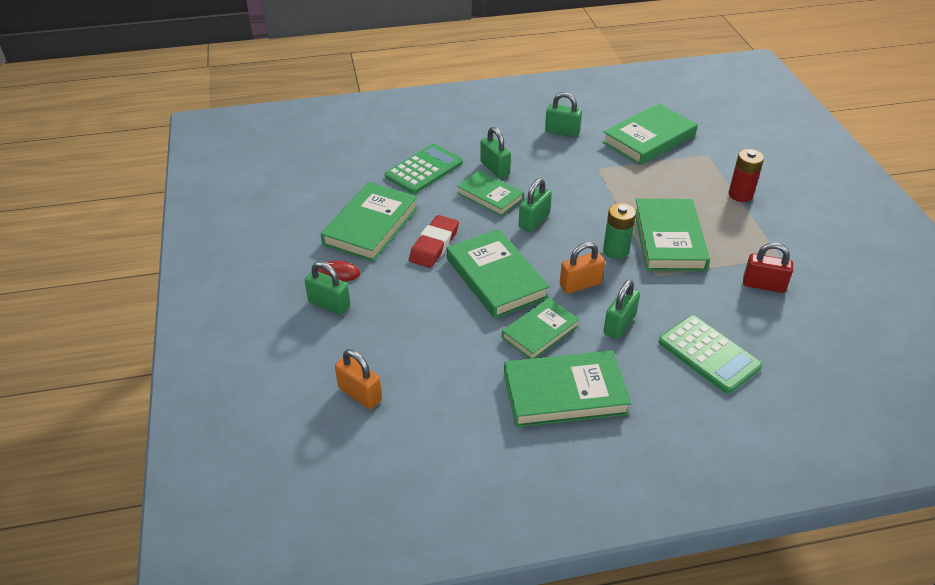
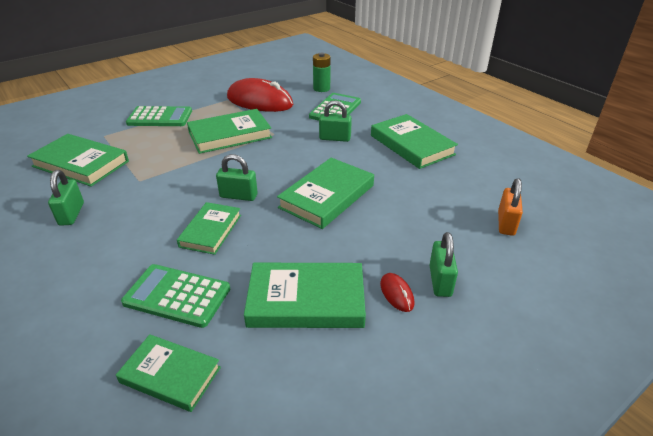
camera: 115 degrees left, 5 degrees down
red eraser [409,215,459,268] -> none
green padlock [480,127,511,178] -> none
green book [502,298,580,359] -> green book moved to [116,334,221,412]
orange padlock [560,242,605,294] -> none
green battery [603,203,636,259] -> green battery moved to [313,53,331,92]
red battery [728,149,764,202] -> green calculator [126,106,192,126]
red padlock [743,243,793,293] -> red mouse [227,78,293,112]

